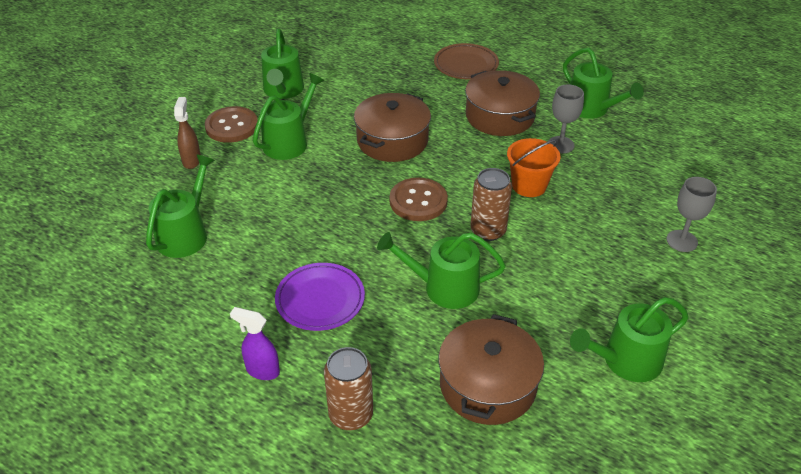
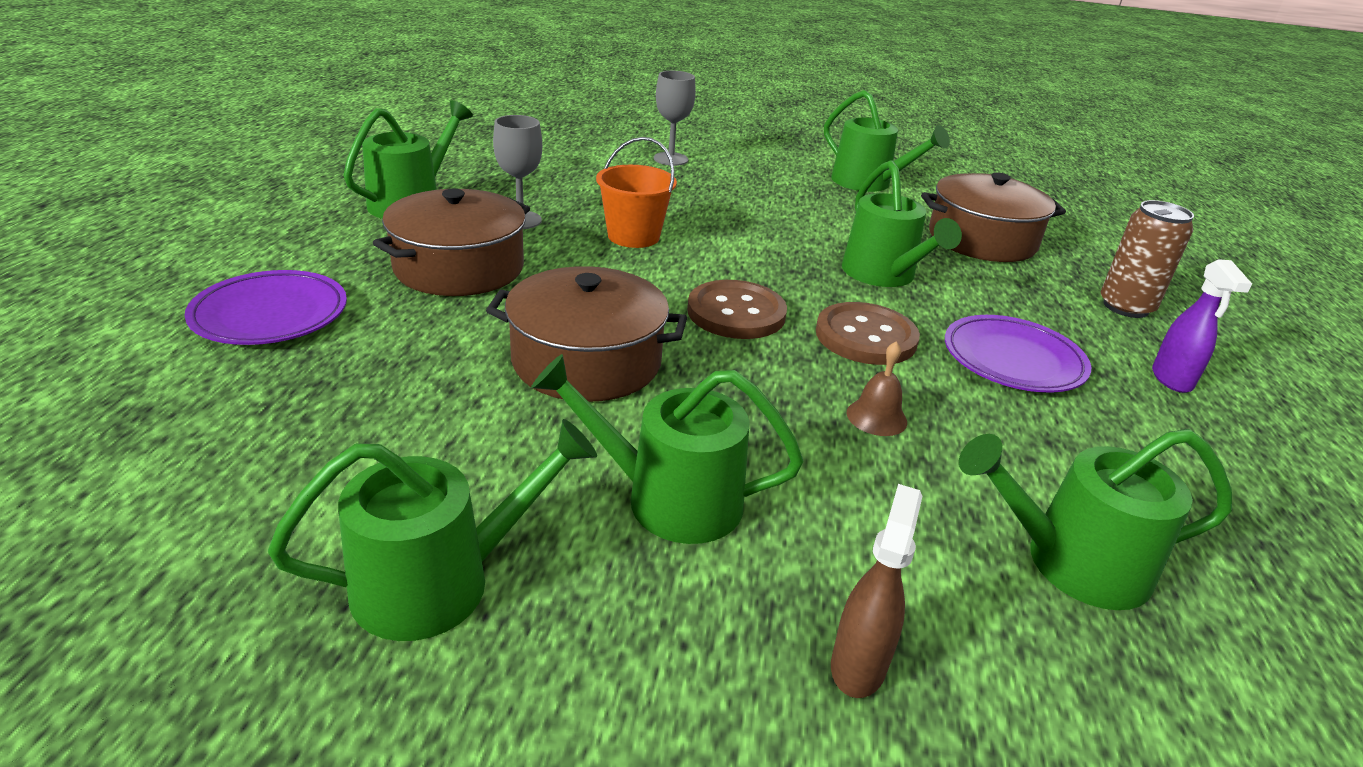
camera: 115 degrees left, 10 degrees down
brown spray bottle [174,97,201,169] -> brown spray bottle turned 135 degrees clockwise [831,484,922,698]
brown button [205,106,258,143] -> brown button moved to [816,302,920,365]
brown plate [434,43,499,79] -> purple plate [184,270,347,345]
brown can [470,168,512,241] -> none
none -> brown bell [847,341,907,436]

